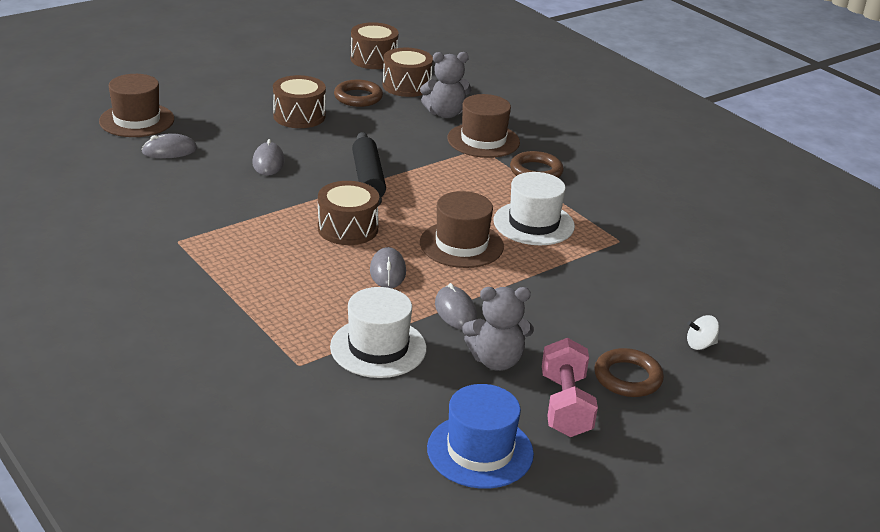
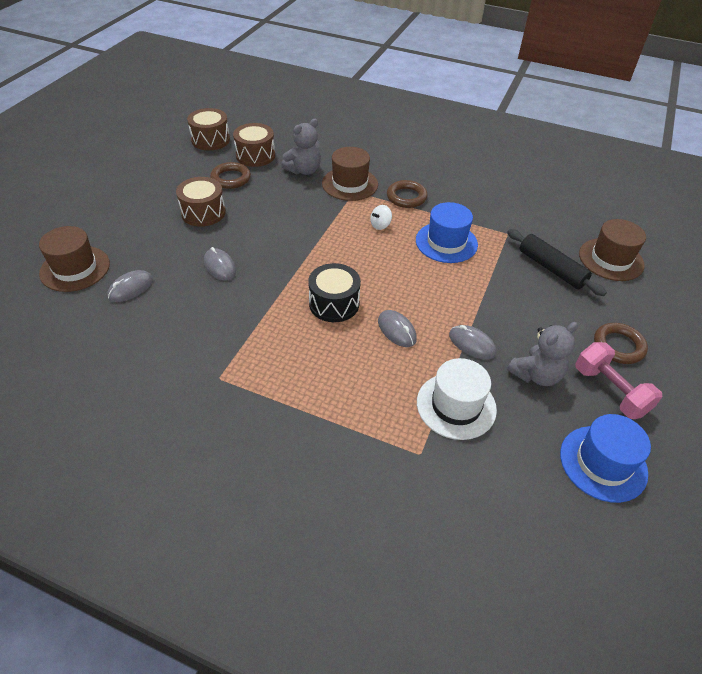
camera: 30 degrees left, 15 degrees up
brown drum [318,181,379,245] -> black drum [308,263,361,322]
black rolling pin [352,132,386,206] -> black rolling pin moved to [507,229,607,296]
brown hat [420,191,504,268] -> brown hat moved to [579,219,646,281]
white hat [493,172,575,245] -> blue hat [416,202,478,263]
white spinning top [687,315,719,350] -> white spinning top moved to [370,205,392,230]

